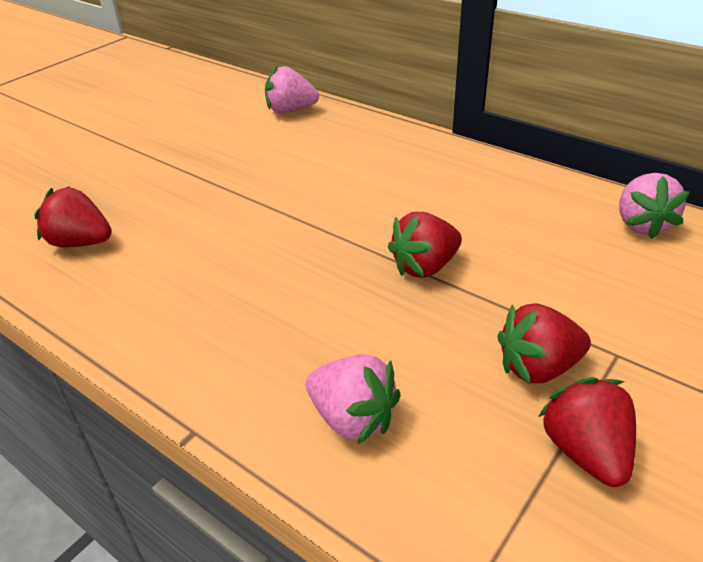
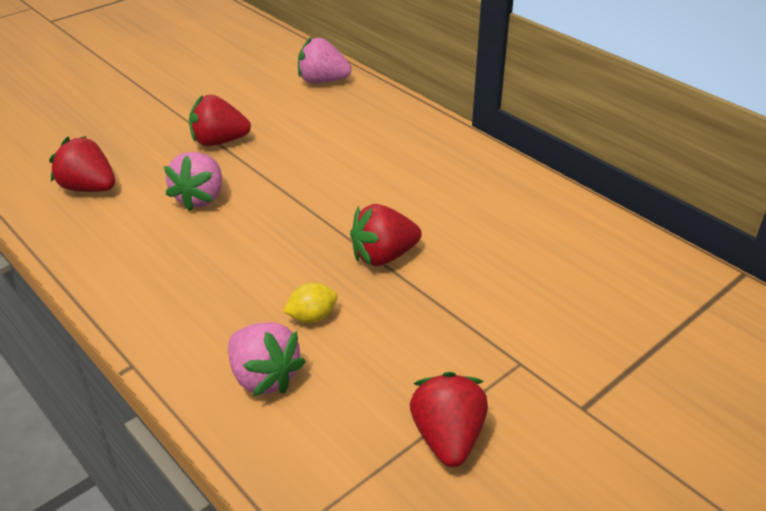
camera: 10 degrees right, 0 degrees up
red strawberry [497,304,591,385] -> red strawberry moved to [189,95,251,146]
pink strawberry [619,173,689,239] -> pink strawberry moved to [164,152,222,211]
none -> yellow lemon [283,283,337,323]

